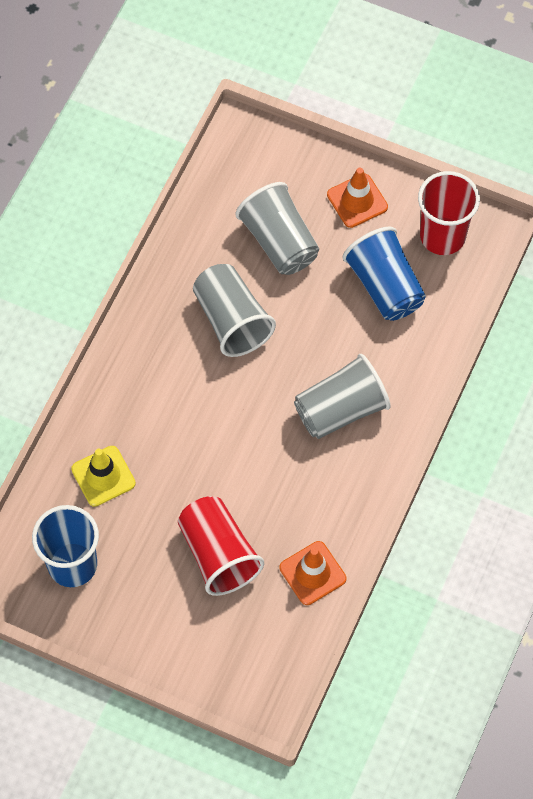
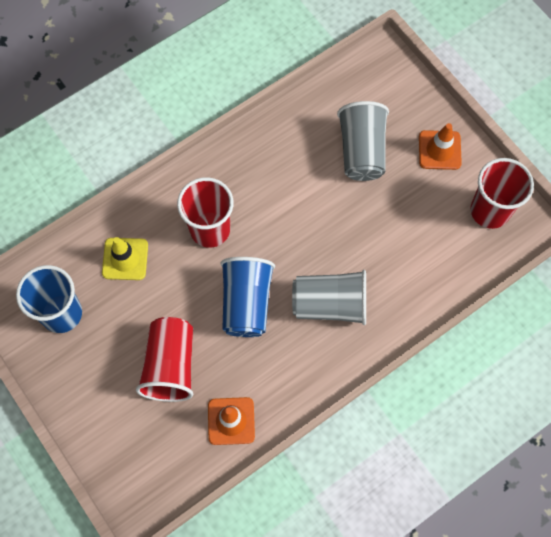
camera: 30 degrees right, 5 degrees up
grey cup [193,264,276,357] -> none
blue cup [342,227,426,321] -> blue cup moved to [220,257,275,337]
none -> red cup [177,177,234,248]

